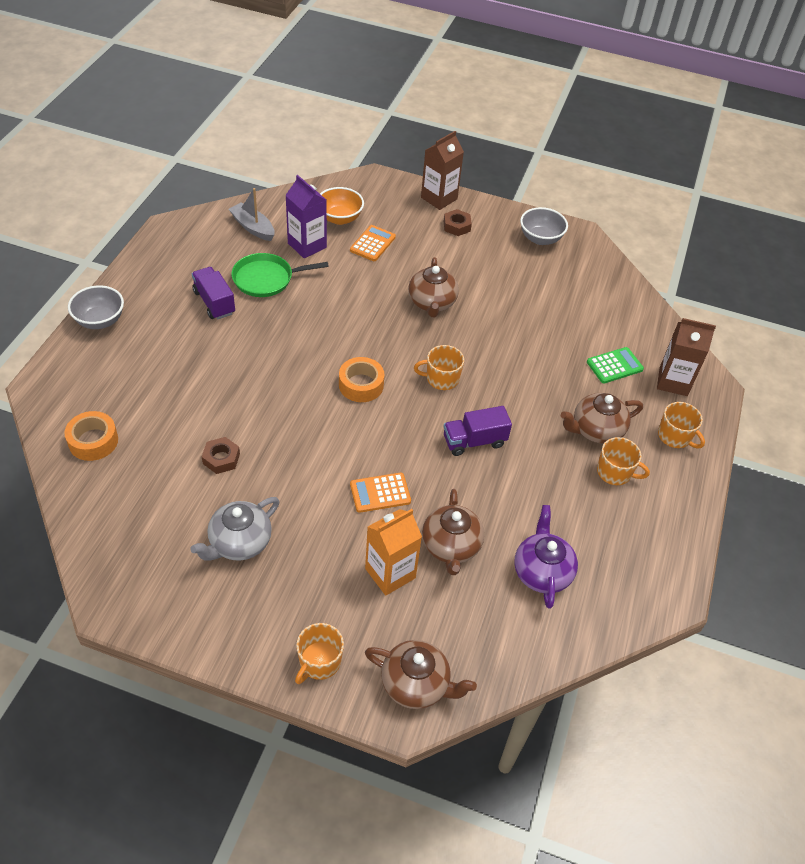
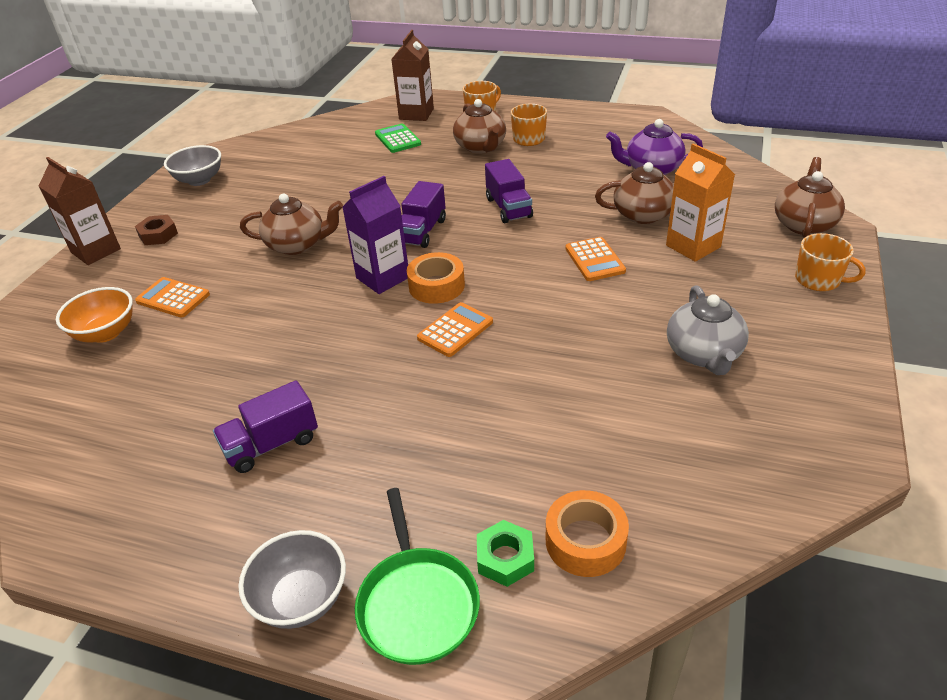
camera: 85 degrees left, 10 degrees down
grey teapot [190,497,279,561] -> grey teapot turned 45 degrees clockwise [667,285,749,375]
brown nut [202,437,240,474] -> none
grey boat [229,188,275,241] -> none
green pan [232,253,329,297] -> green pan moved to [355,488,480,665]
purple carton [285,175,327,258] -> purple carton moved to [342,176,408,294]
orange mug [414,345,464,390] -> purple truck [401,181,446,248]
none -> orange calculator [417,302,493,357]
none -> green nut [477,520,534,587]

